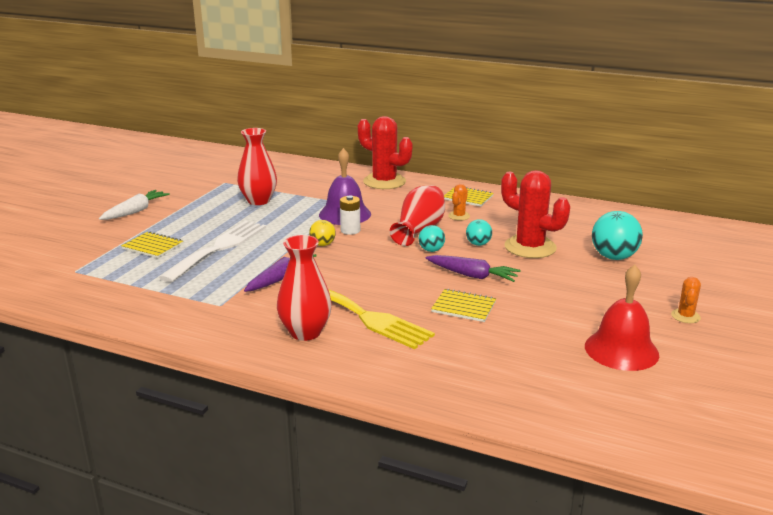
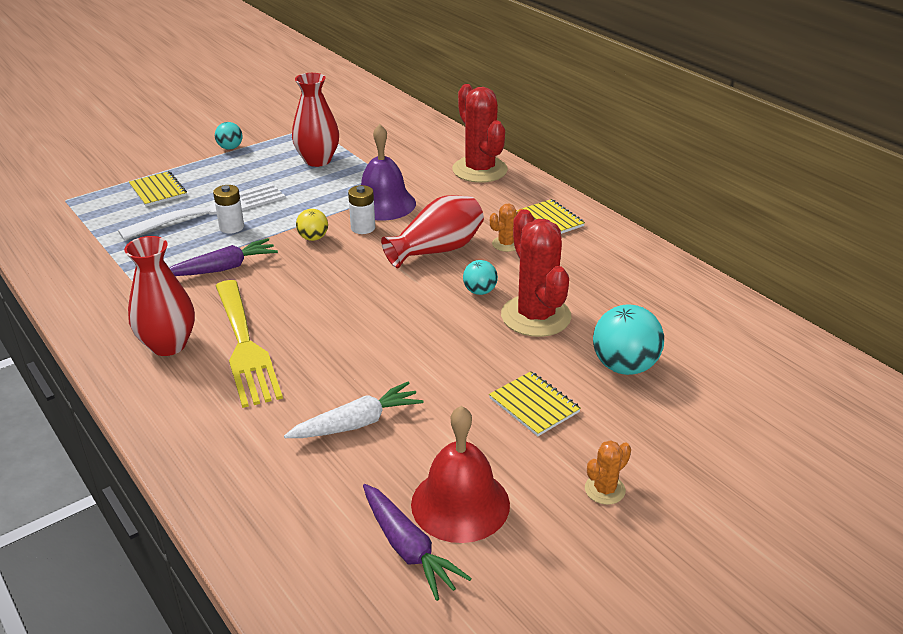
camera: 30 degrees right, 10 degrees up
white carrot [99,190,170,220] -> white carrot moved to [284,382,423,438]
turquoise ball [419,225,445,252] -> turquoise ball moved to [215,122,243,150]
purple carrot [426,255,521,282] -> purple carrot moved to [363,484,472,601]
yellow notebook [431,289,496,322] -> yellow notebook moved to [489,371,581,436]
none -> white battery [213,185,244,234]

